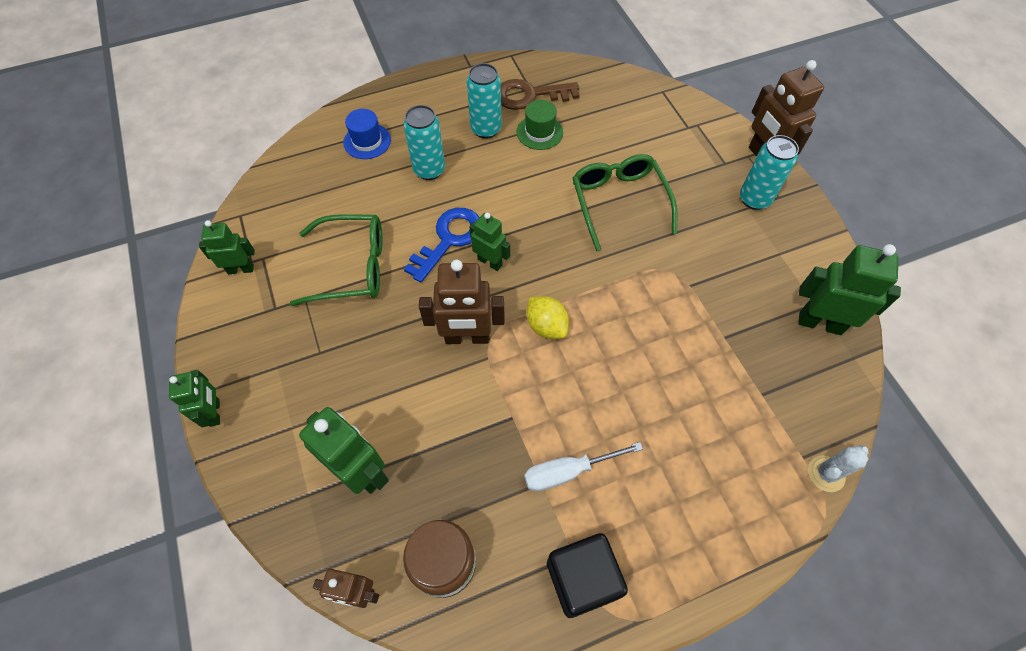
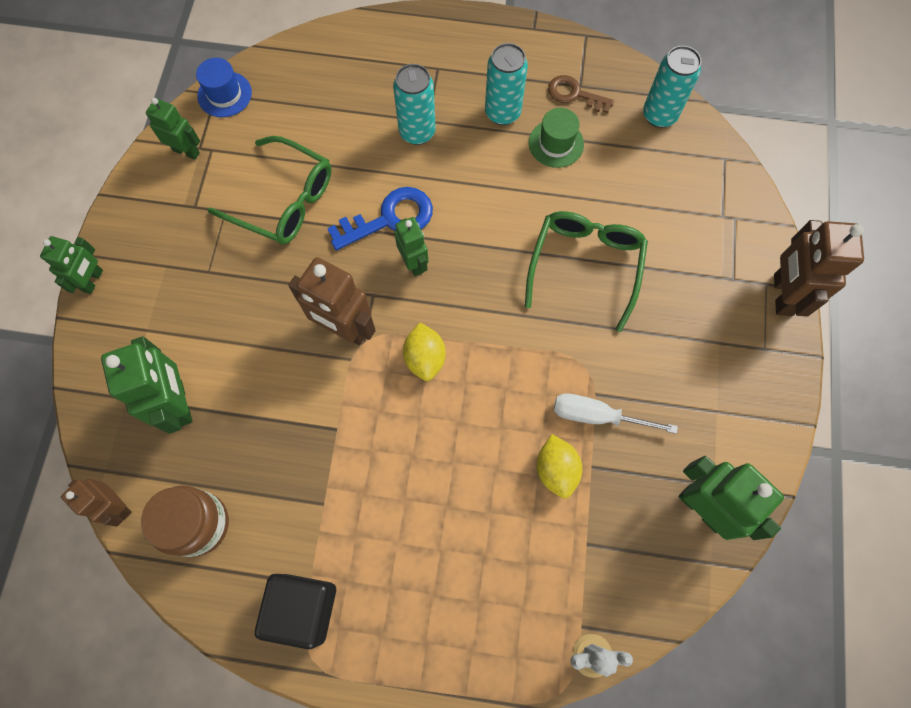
camera: 30 degrees right, 10 degrees up
blue hat [343,109,391,159] -> blue hat moved to [196,58,252,117]
brown key [501,79,580,110] -> brown key [548,75,614,113], size x0.66
white screwdriver [524,442,643,492] -> white screwdriver moved to [554,393,678,434]
turquoise can [740,135,799,210] -> turquoise can moved to [643,46,701,128]
none -> yellow lemon [537,434,582,499]

